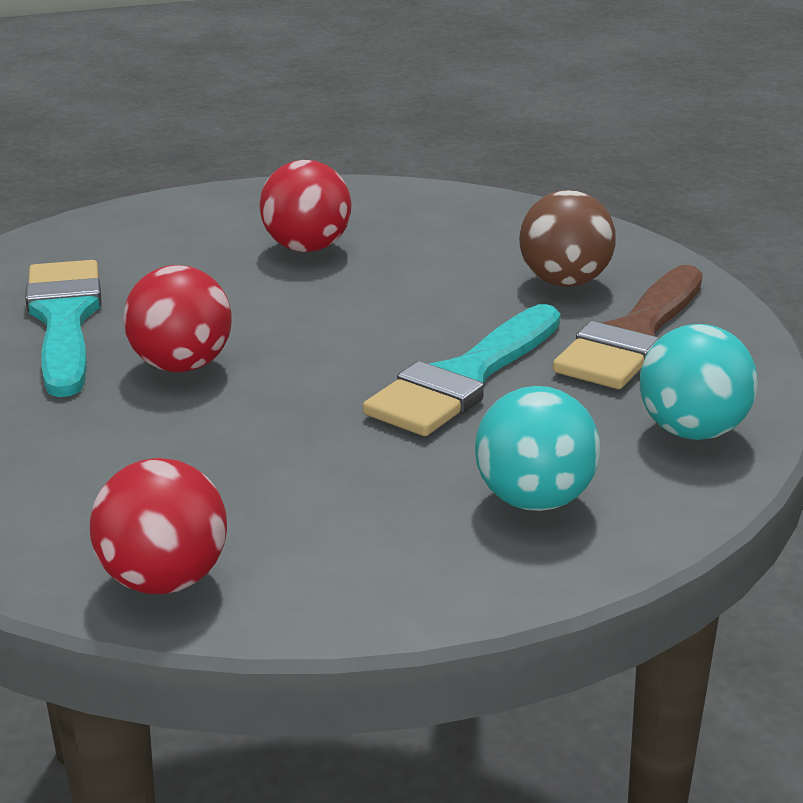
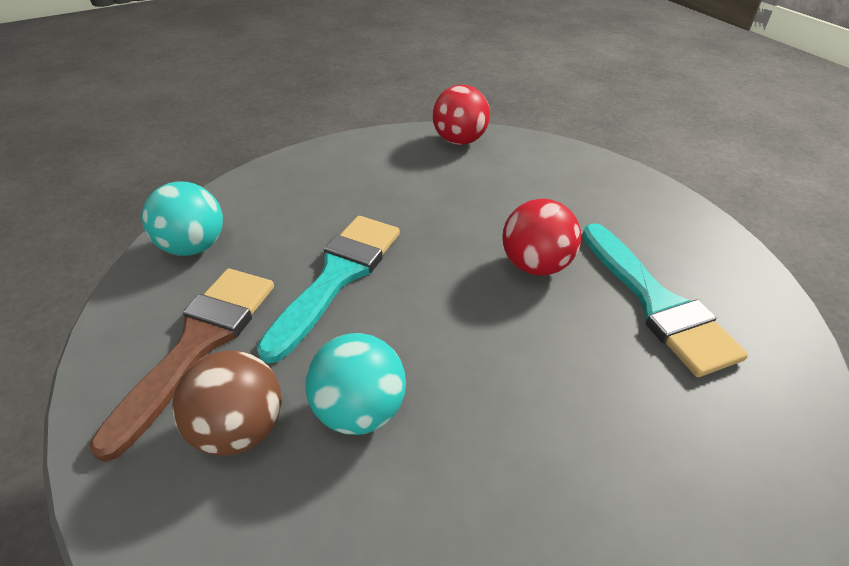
camera: 170 degrees right, 15 degrees up
red ball [260,160,351,252] -> none
turquoise ball [475,386,601,511] -> turquoise ball moved to [306,333,406,435]

